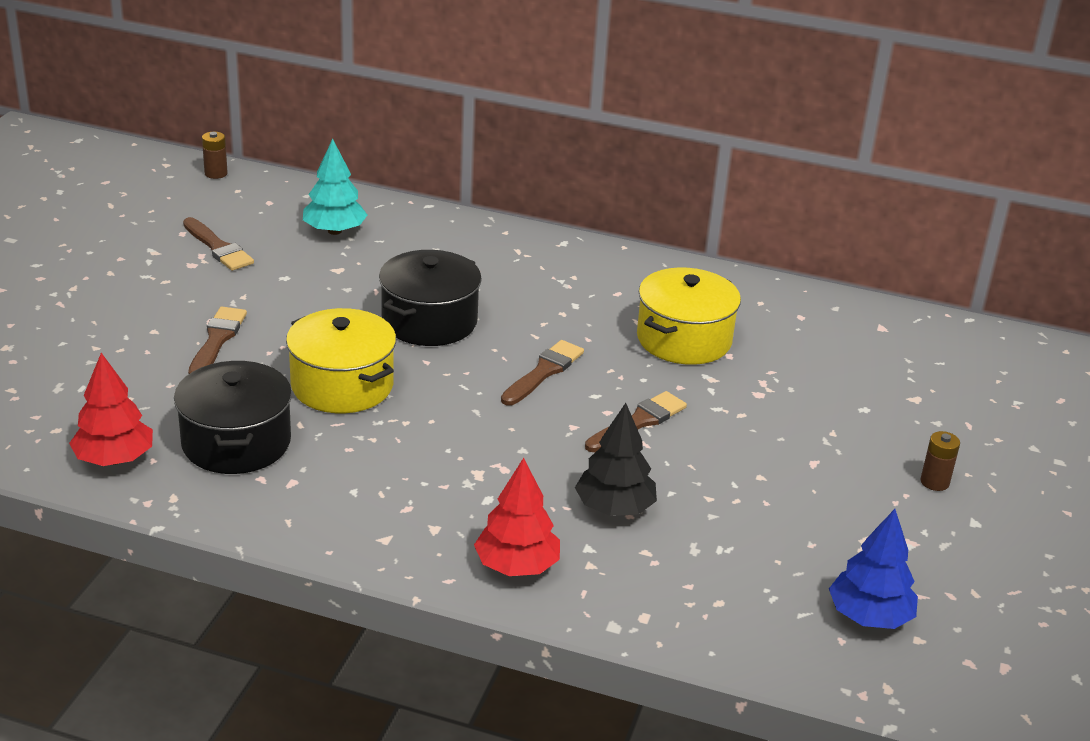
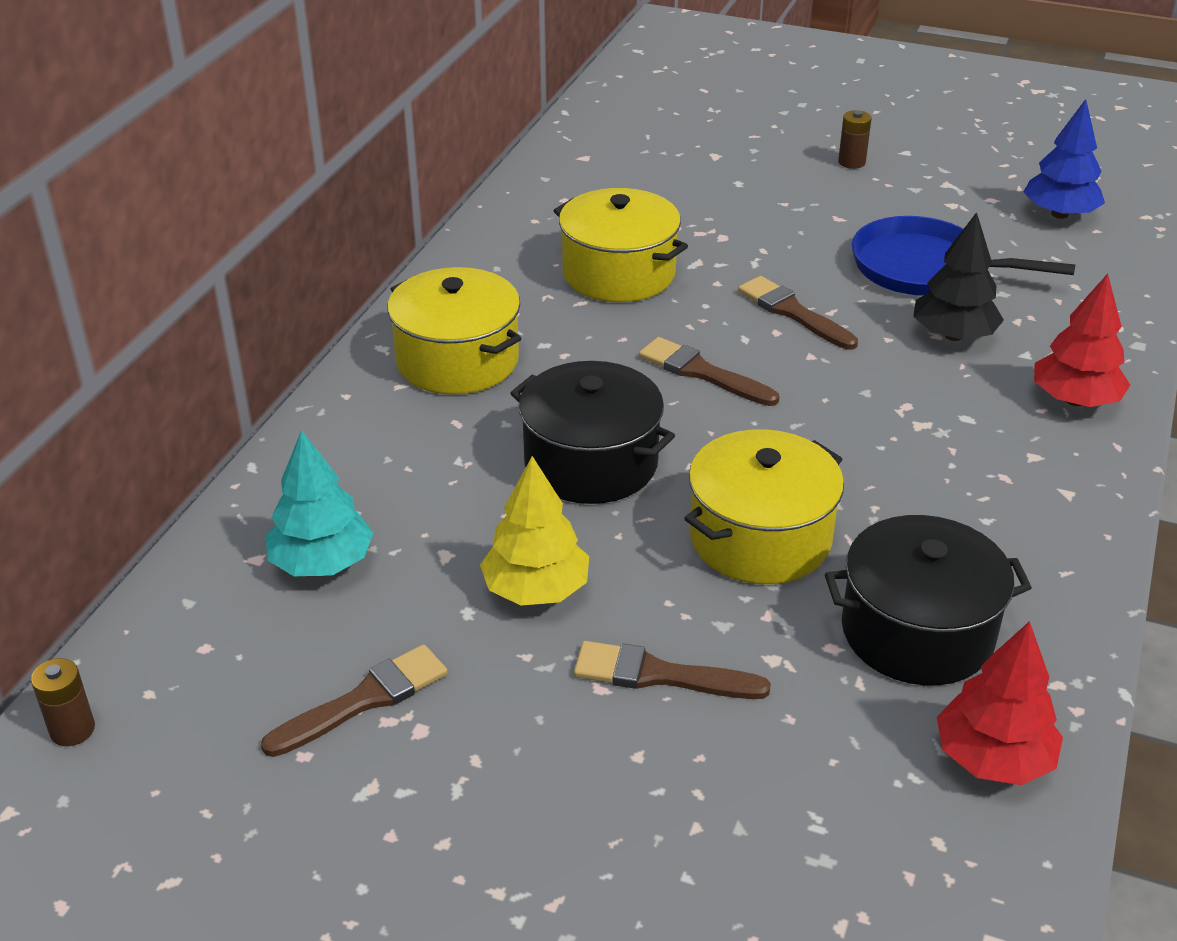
camera: 85 degrees left, 5 degrees up
none -> yellow pot [387,267,521,395]
none -> yellow tree [480,456,589,606]
none -> blue pan [852,216,1076,296]

